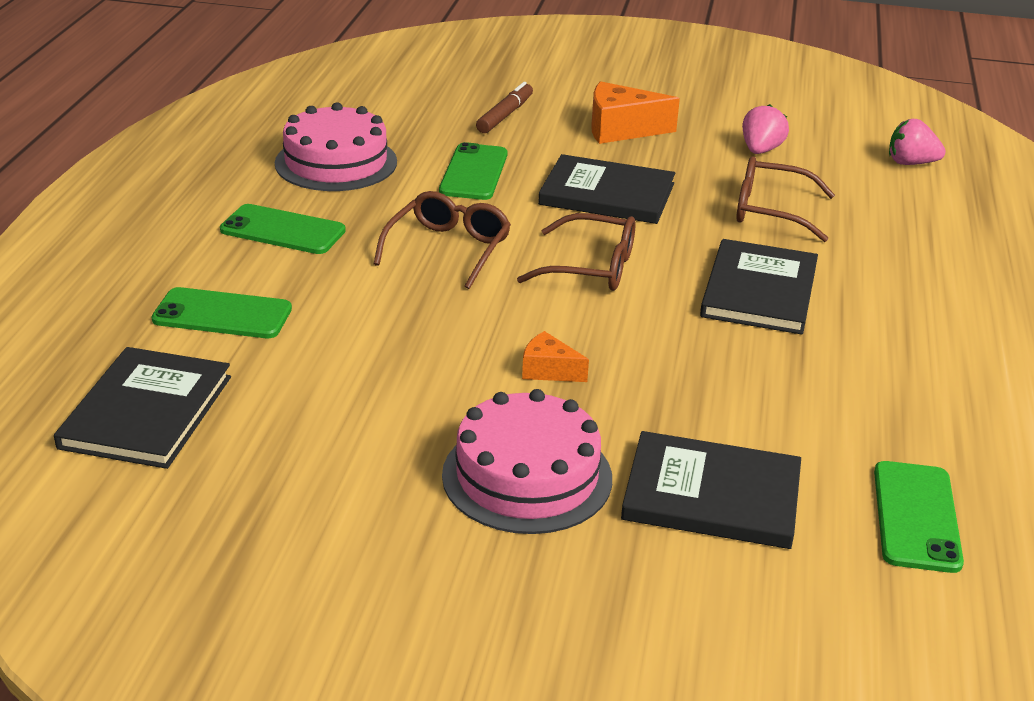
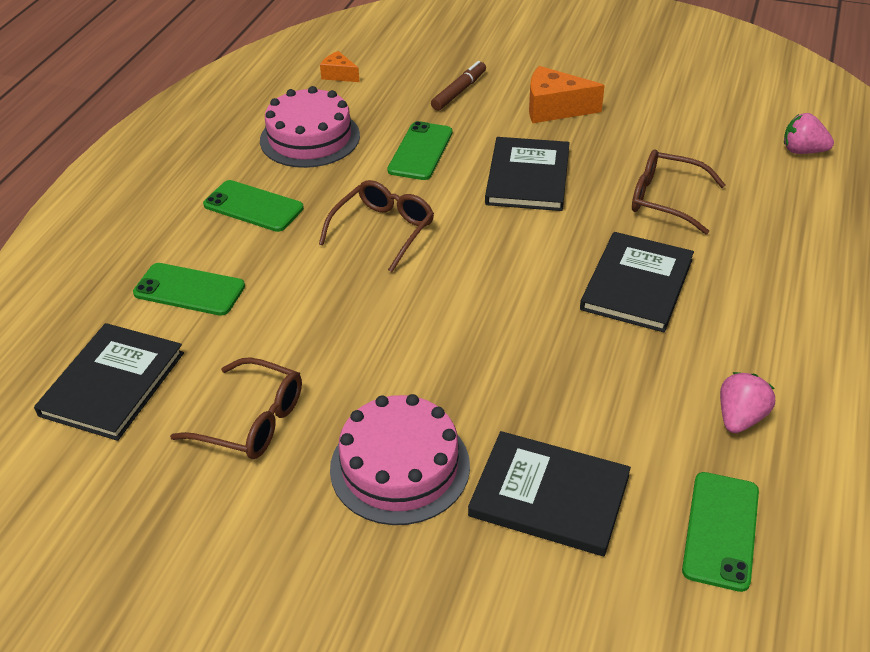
camera: 10 degrees right, 10 degrees up
brown glasses [517,213,635,291] -> brown glasses moved to [170,357,302,459]
orange cheese [522,331,589,382] -> orange cheese moved to [320,51,360,82]
black book [538,154,675,224] -> black book turned 75 degrees clockwise [485,137,570,211]
pink strawberry [742,104,789,154] -> pink strawberry moved to [720,372,775,433]

